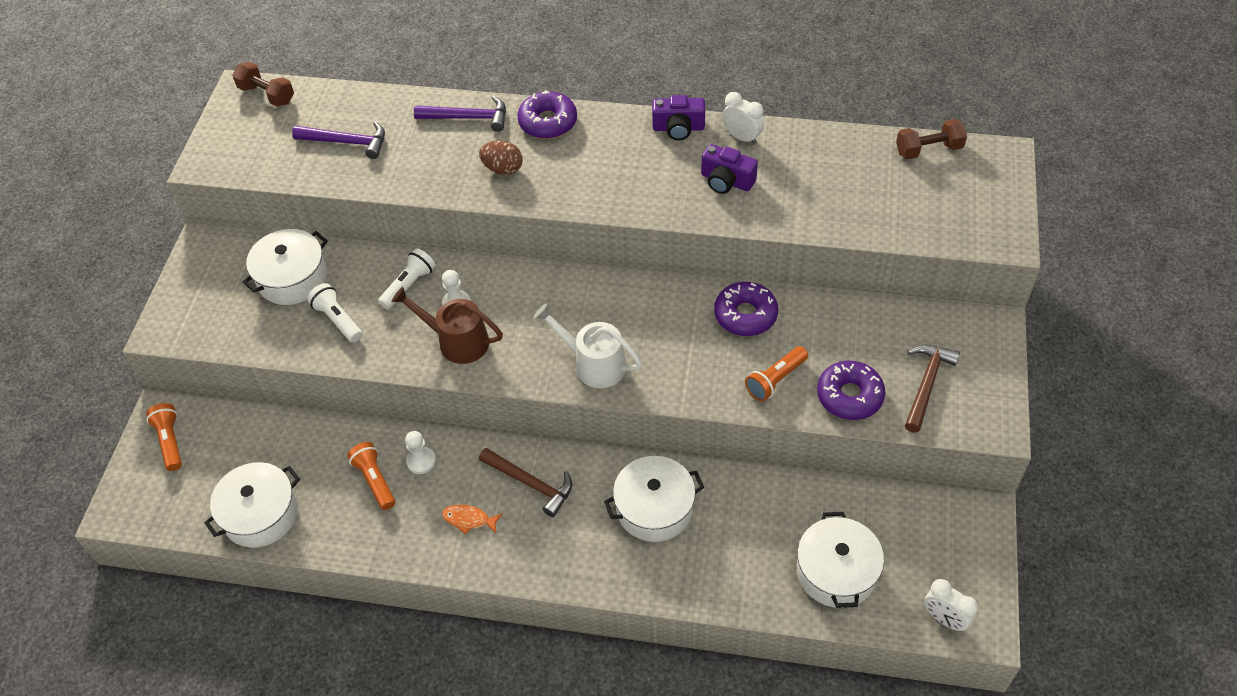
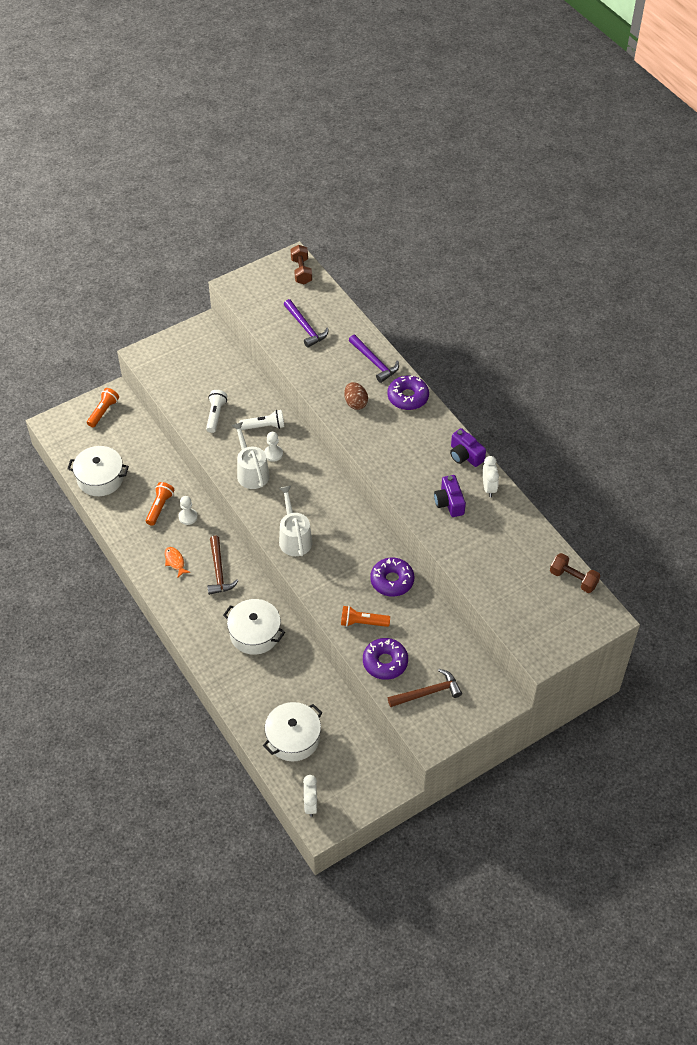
camera: 45 degrees right, 0 degrees up
white pot [243,229,328,305] -> none
brown watering can [392,287,503,364] -> white watering can [232,422,270,489]

